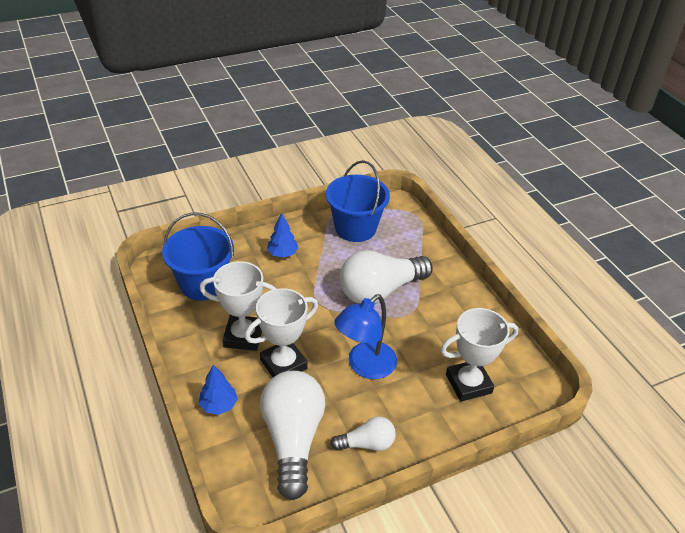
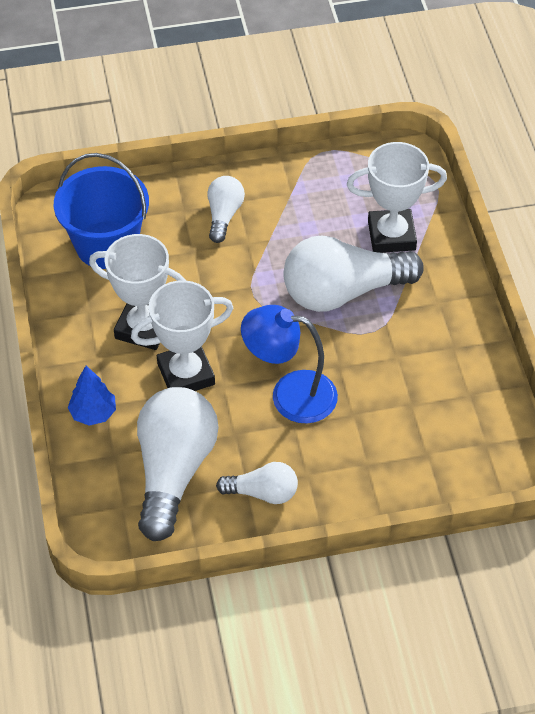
camera: 15 degrees right, 10 degrees up
blue tree [267,213,298,258] -> white light bulb [207,176,245,243]
blue bucket [326,160,390,242] -> none
blue lamp [334,294,397,379] -> blue lamp turned 45 degrees clockwise [241,305,338,424]
white trophy [440,308,518,402] -> white trophy moved to [347,142,447,253]

